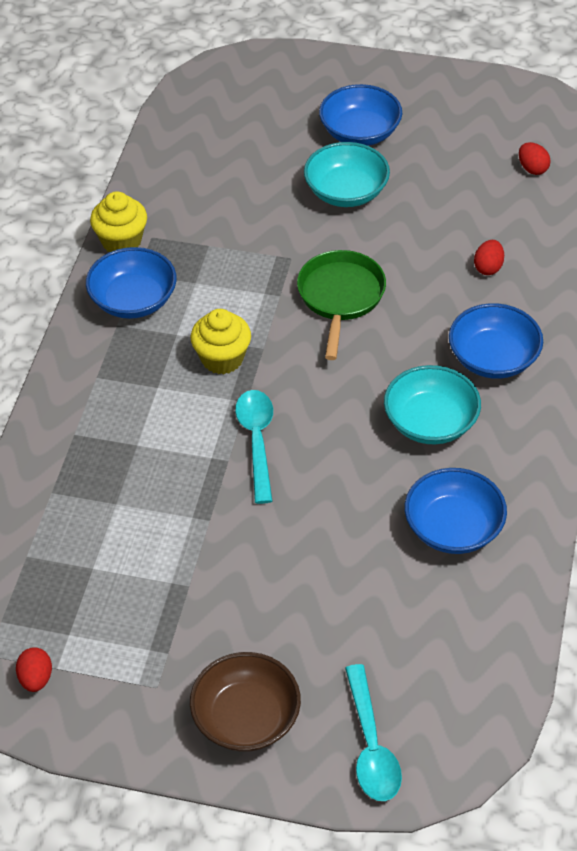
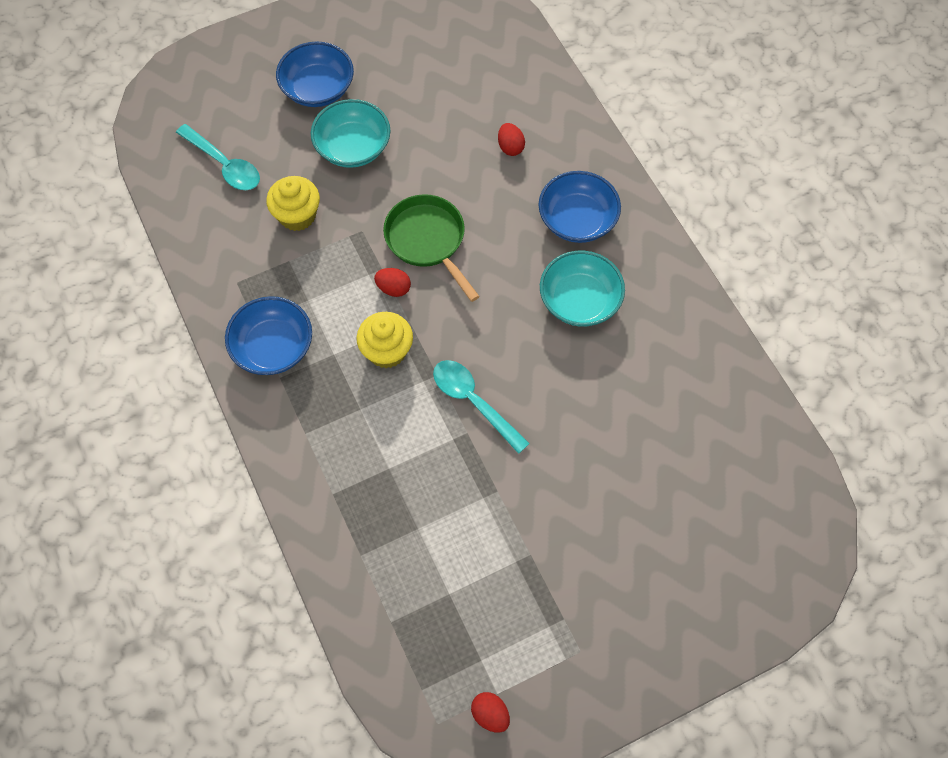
camera: 40 degrees left, 15 degrees up
yellow cupcake [90,191,147,252] -> yellow cupcake moved to [266,176,320,231]
brown bowl [190,652,301,752] -> none
turquoise spoon [345,664,402,801] -> turquoise spoon moved to [176,124,260,190]
blue bowl [405,468,507,554] -> none
red egg [519,142,551,175] -> red egg moved to [374,268,411,297]

